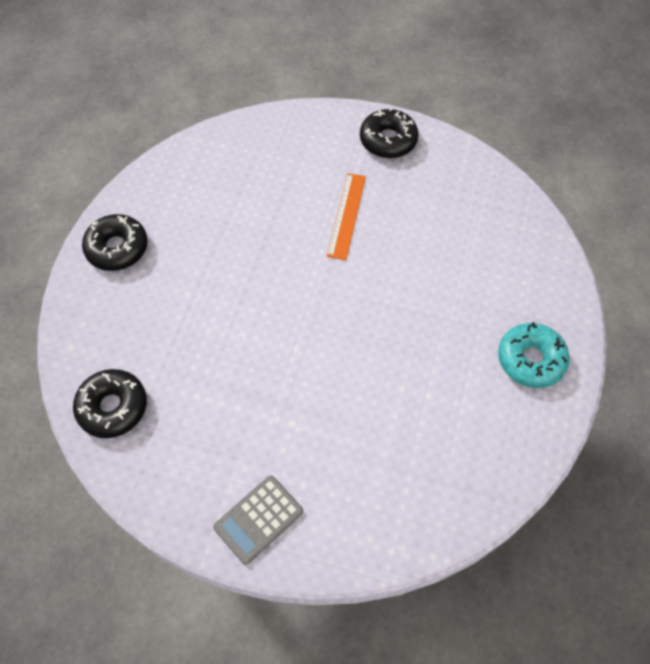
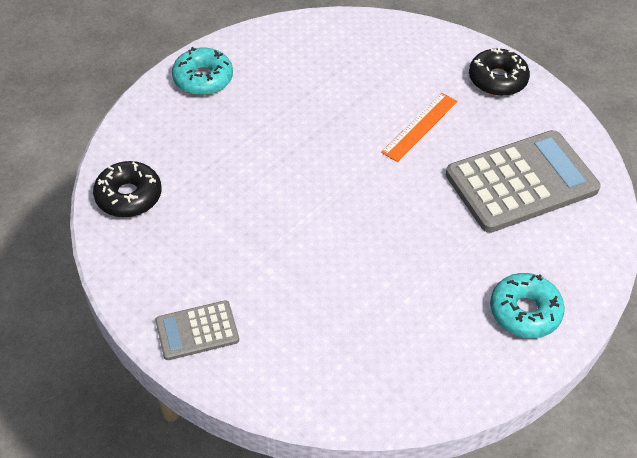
camera: 25 degrees right, 10 degrees down
black donut [82,214,148,271] -> turquoise donut [172,47,233,95]
none -> grey calculator [446,130,601,233]

